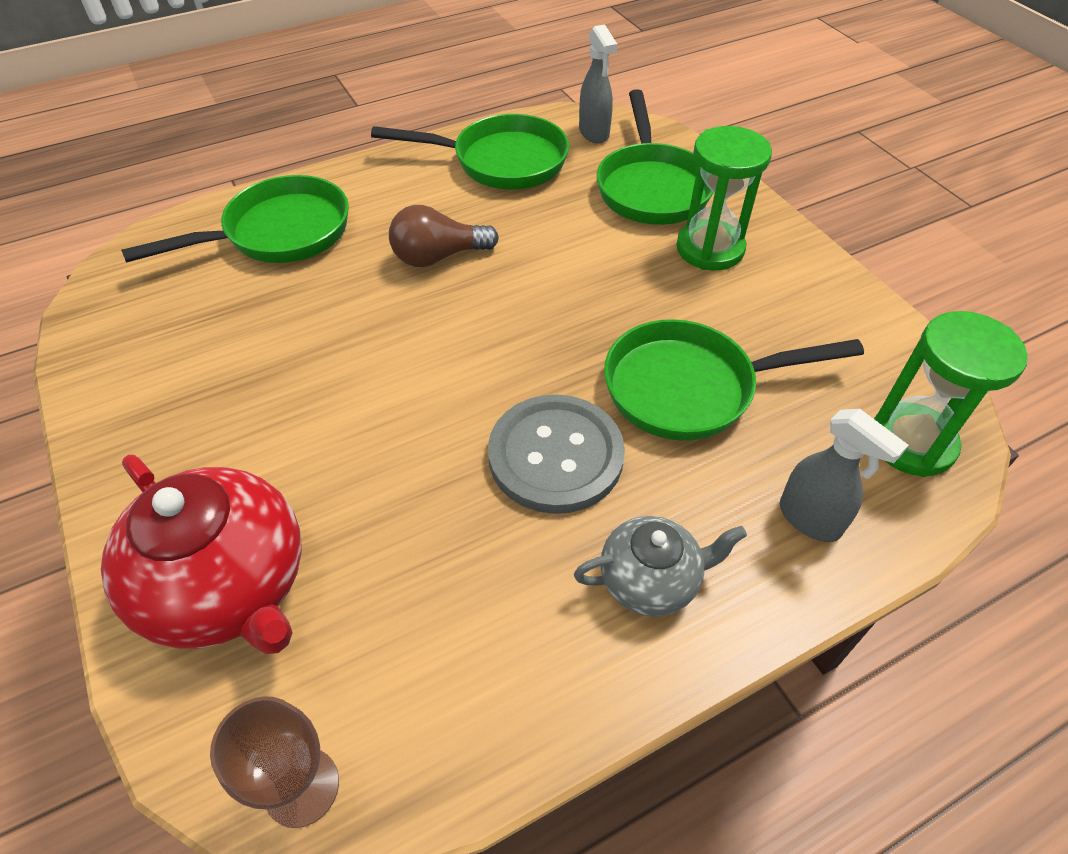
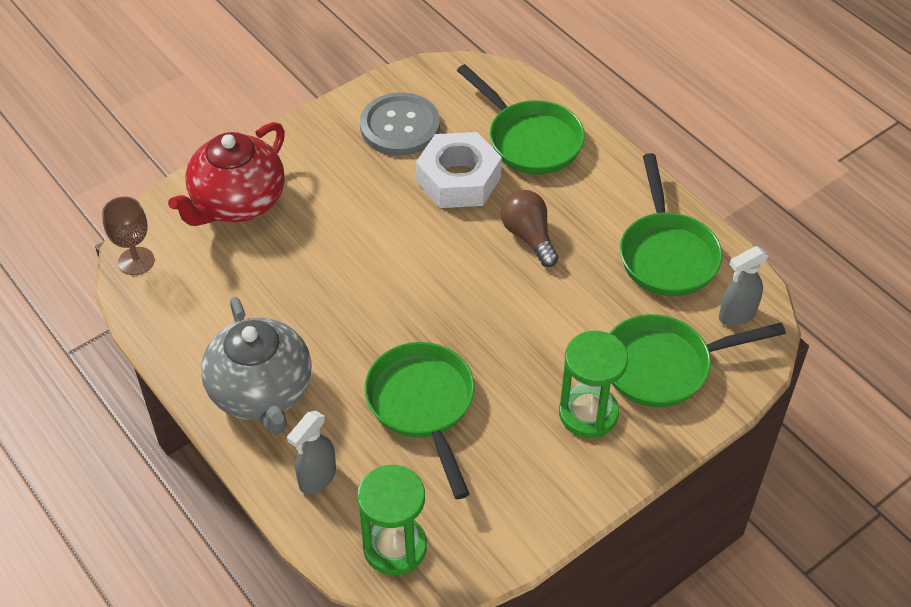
camera: 80 degrees right, 0 degrees up
grey button [488,395,625,514] -> grey button moved to [360,92,440,156]
grey teapot [574,516,747,616] -> grey teapot [201,297,312,435], size x1.75
none -> white nut [416,132,502,208]

